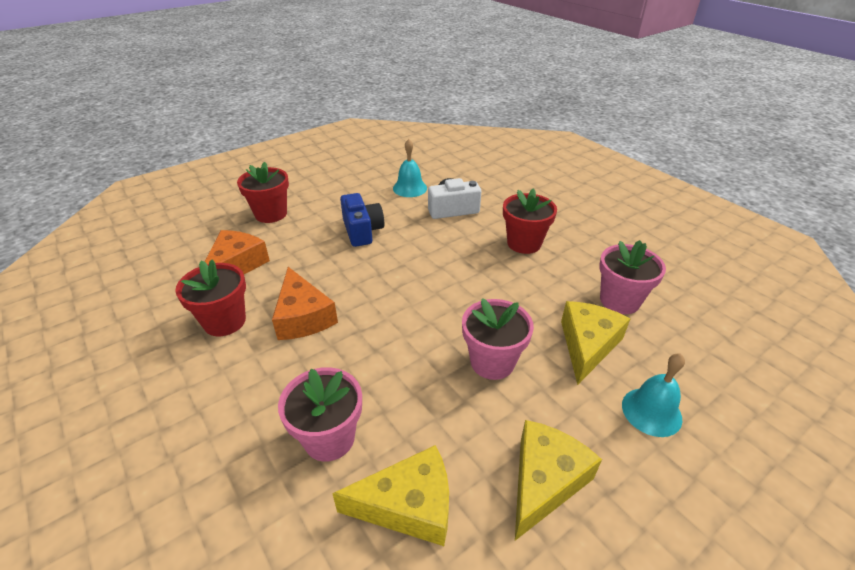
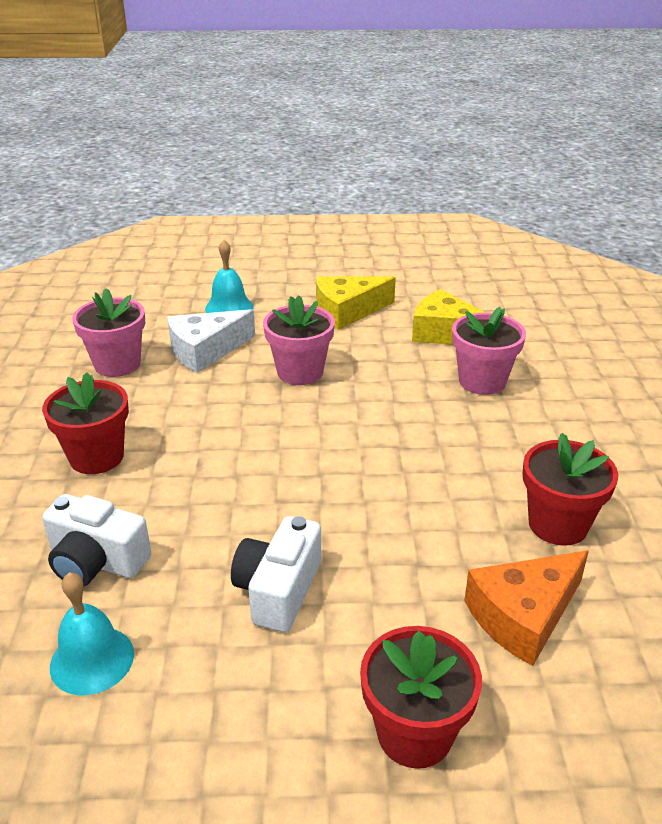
camera: 145 degrees left, 5 degrees down
orange cheese [272,267,338,340] -> none
blue camera [340,193,384,247] -> white camera [231,516,321,632]
yellow cheese [561,301,630,385] -> white cheese [167,309,255,373]

